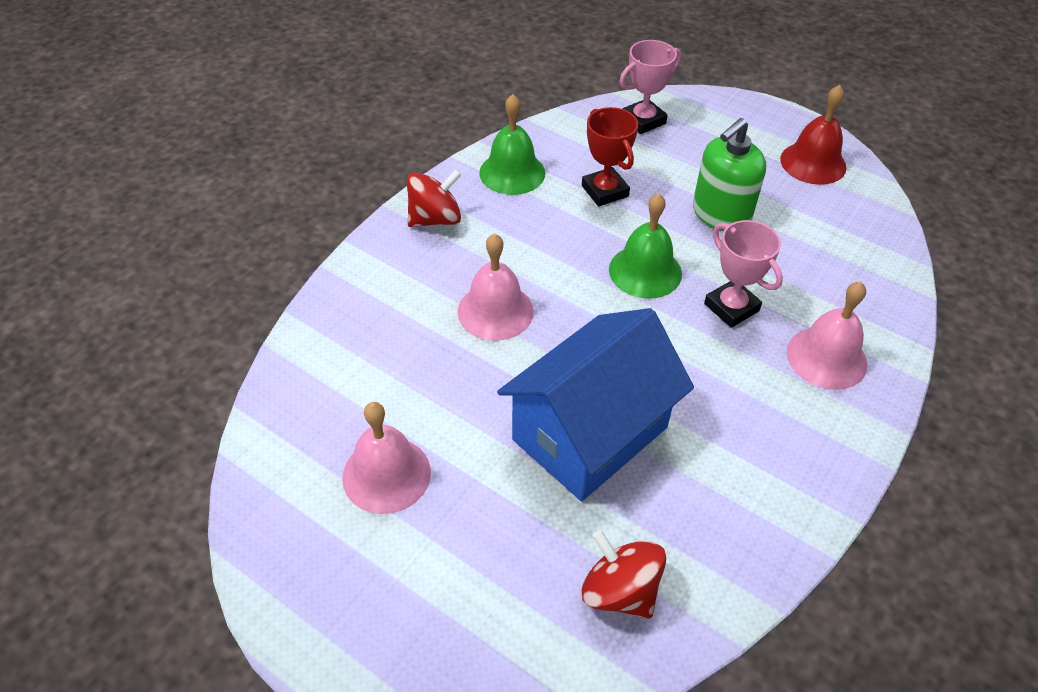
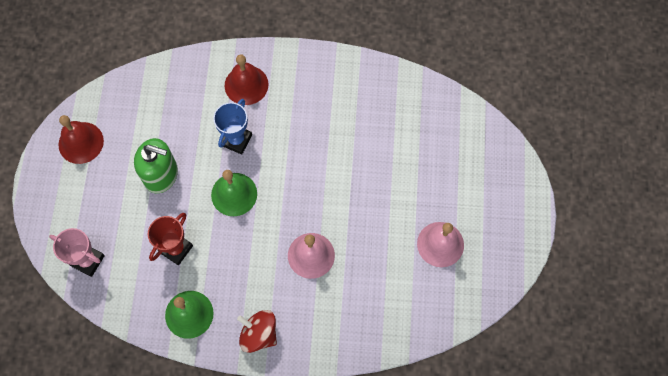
camera: 120 degrees left, 20 degrees up
blue house [497,308,694,501] -> none
red spinning top [582,530,666,619] -> none
pink trophy [704,220,783,328] -> blue trophy [213,99,252,154]
pink bell [787,282,868,390] -> red bell [225,54,269,105]

